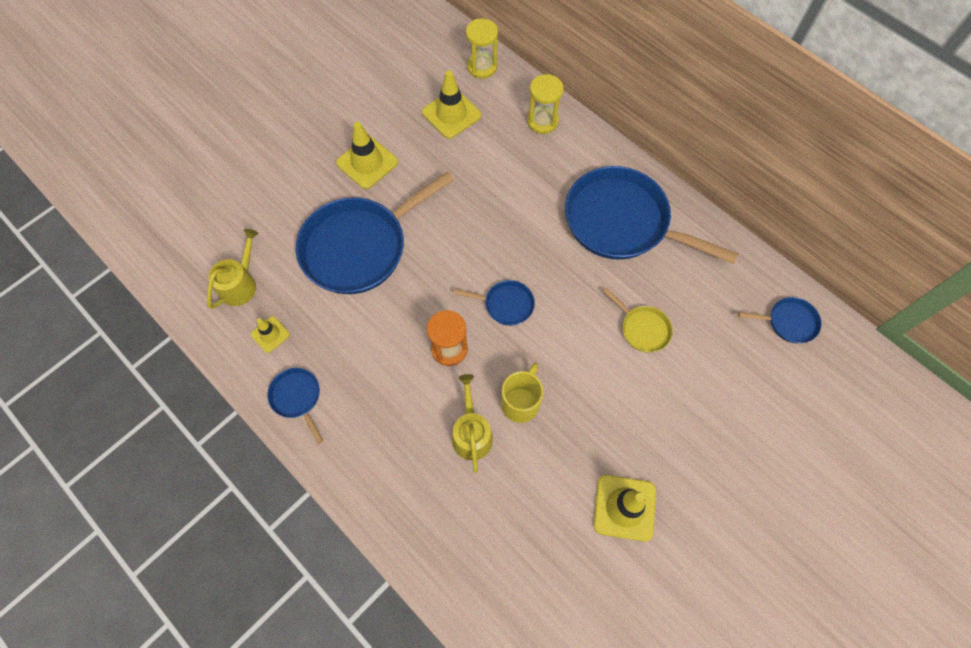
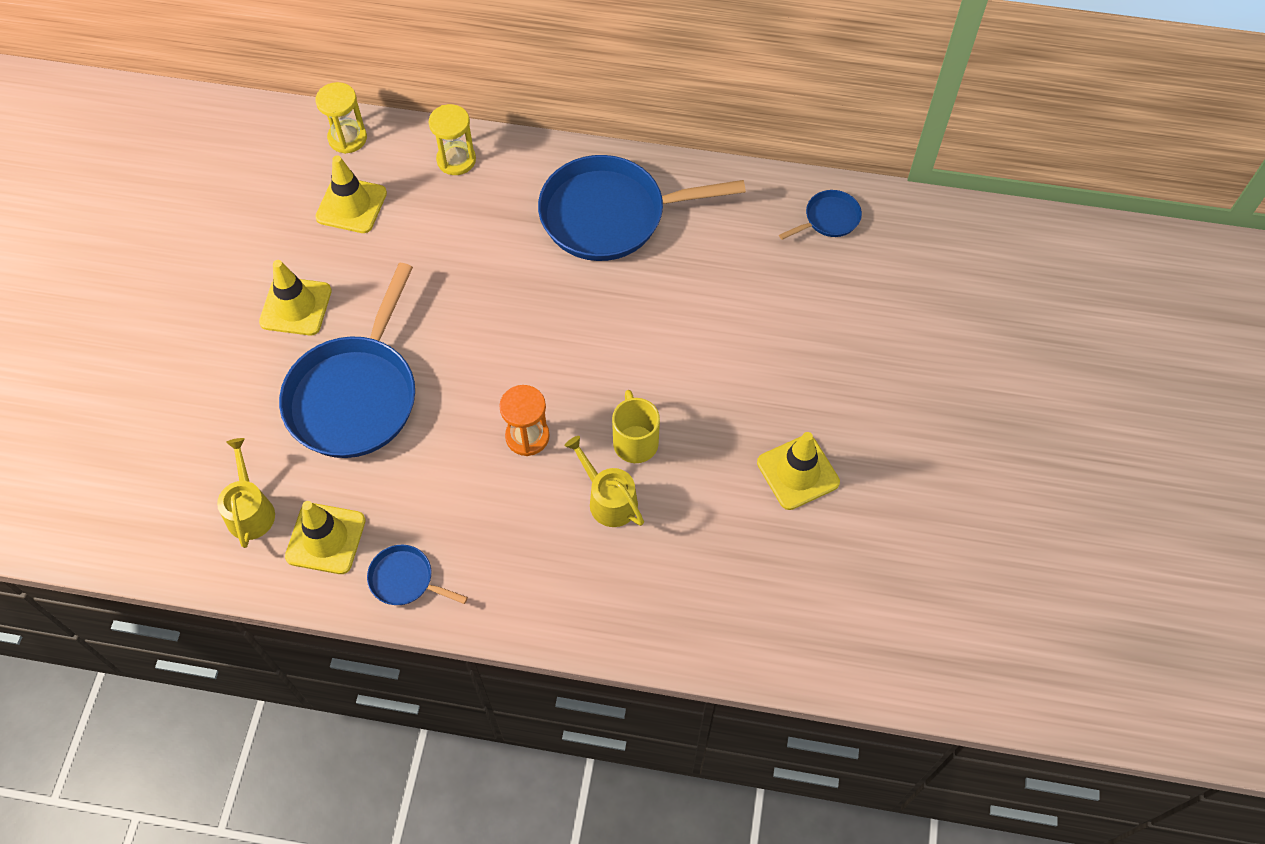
camera: 35 degrees left, 5 degrees down
yellow traffic cone [251,316,290,353] -> yellow traffic cone [285,501,366,574], size x1.77
blue pan [453,280,535,326] -> none
yellow pan [603,288,673,353] -> none

